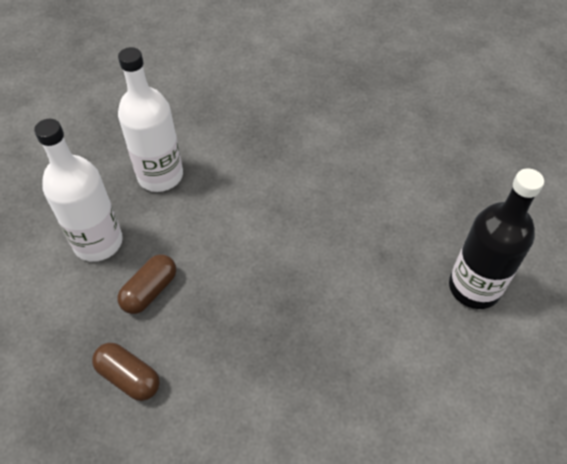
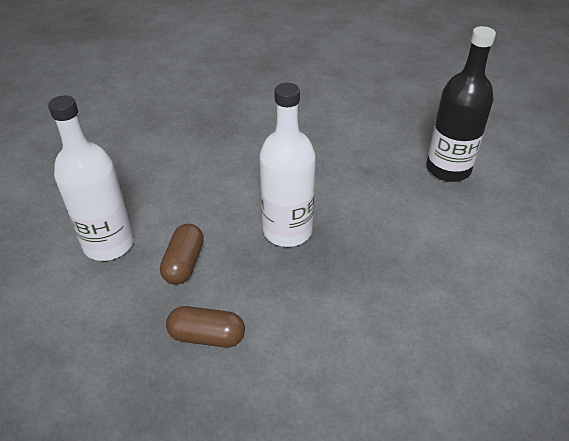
camera: 25 degrees left, 10 degrees down
white bottle [118,47,183,192] -> white bottle moved to [259,83,316,247]

